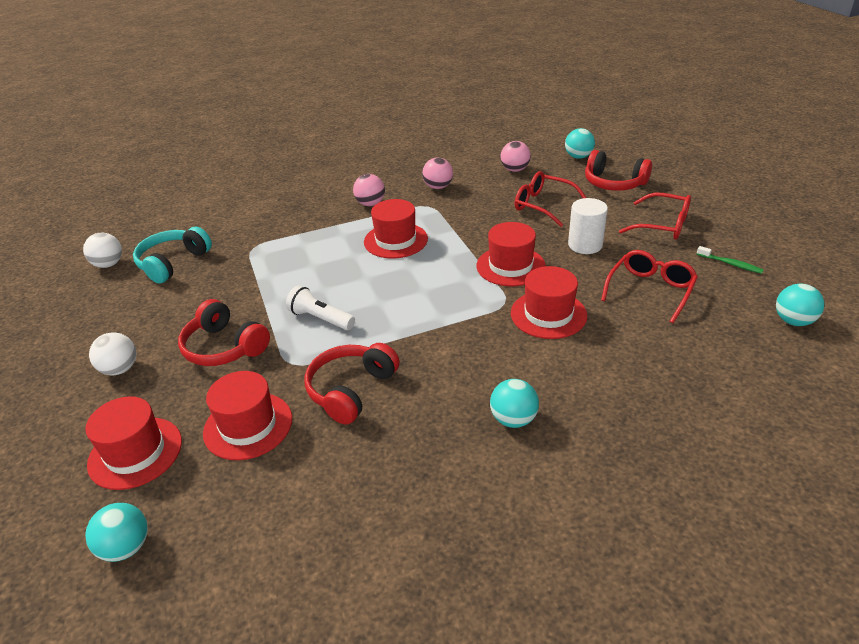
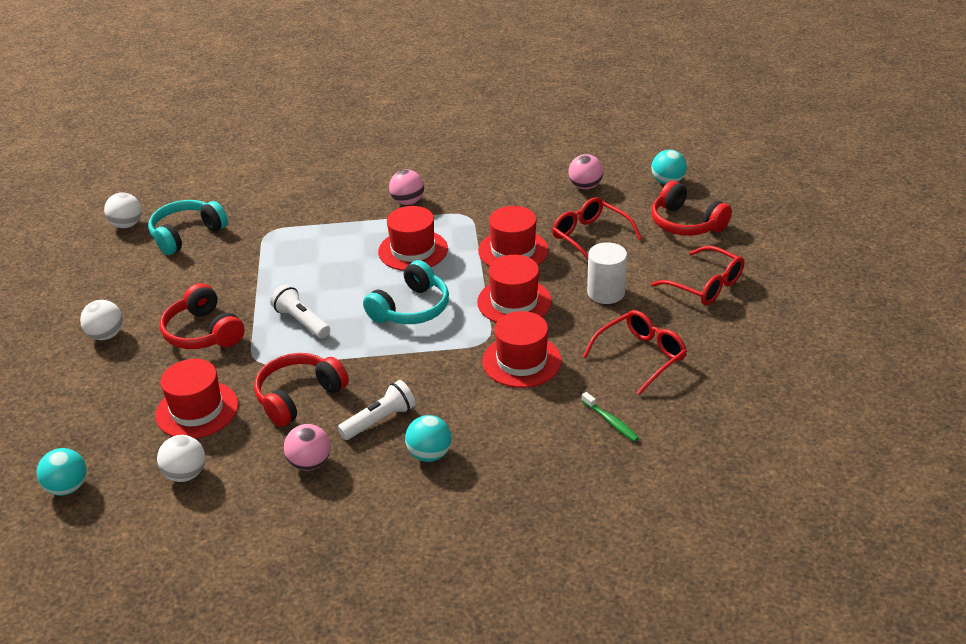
camera: 15 degrees right, 0 degrees up
red hat [85,396,182,490] -> red hat moved to [478,206,549,266]
pink ball [422,158,453,189] -> pink ball moved to [284,424,331,471]
green toothbrush [697,246,764,274] -> green toothbrush moved to [581,392,639,442]
turquoise ball [776,284,824,326] -> none
none -> white ball [157,435,205,482]
none -> white flashlight [338,380,416,440]
none -> turquoise headphones [363,260,449,324]

